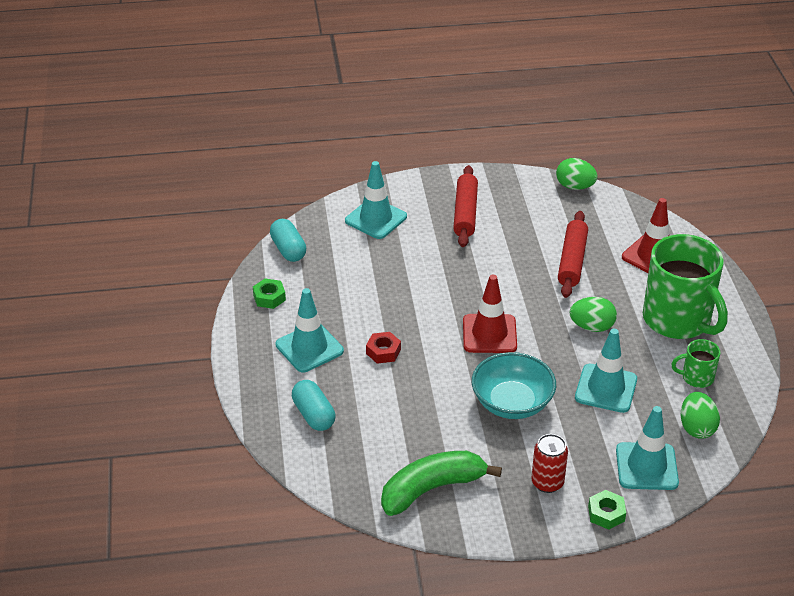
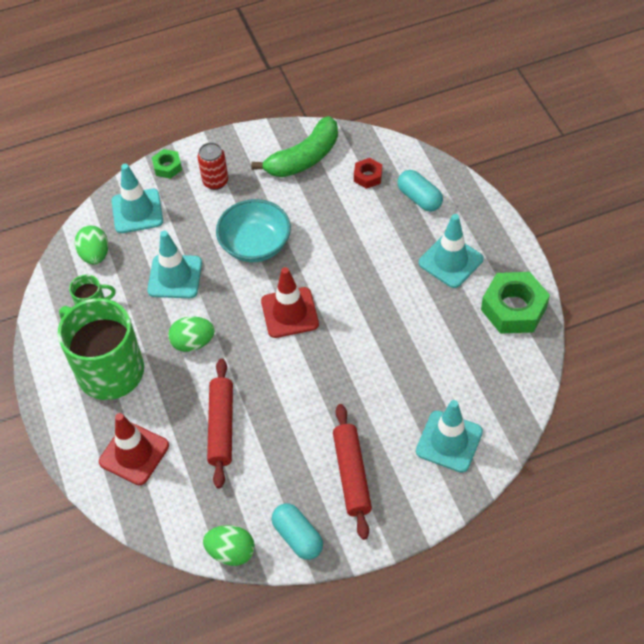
camera: 170 degrees right, 15 degrees up
green nut [253,278,286,309] -> green nut [481,272,550,334], size x1.94
turquoise capsule [270,219,306,262] -> turquoise capsule moved to [272,503,323,560]
red nut [366,332,401,364] -> red nut moved to [354,158,382,189]

